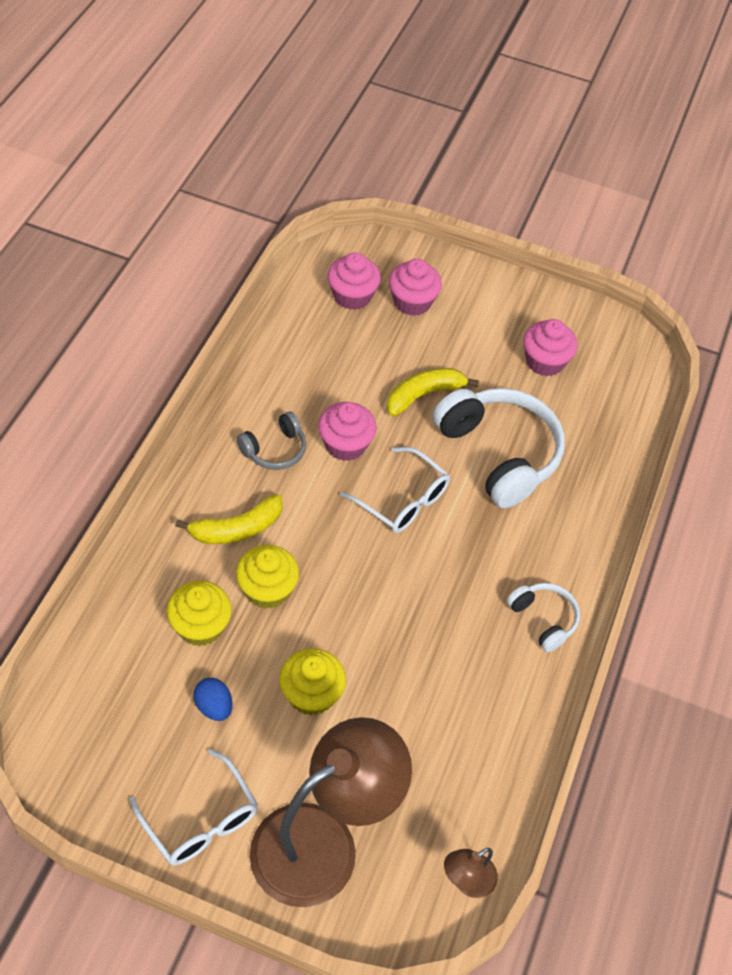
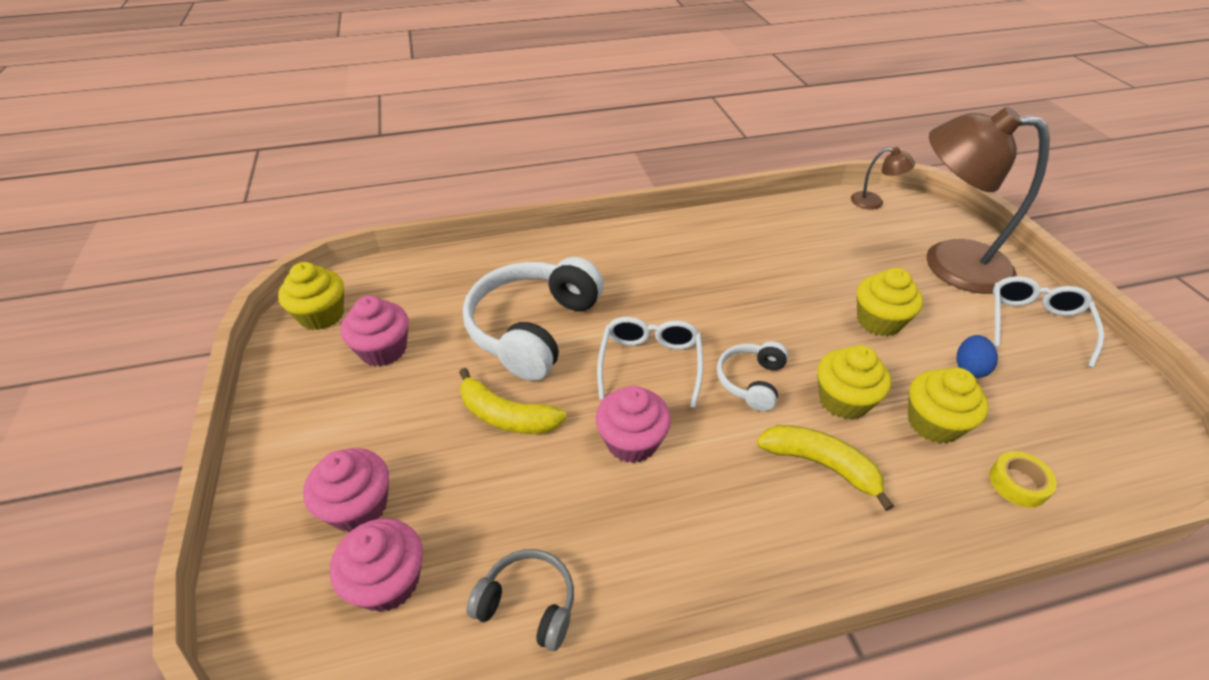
camera: 120 degrees left, 10 degrees down
grey headphones [237,412,306,470] -> grey headphones moved to [467,549,574,651]
white headphones [507,583,580,652] -> white headphones moved to [717,341,788,411]
none -> yellow cupcake [278,262,344,330]
none -> yellow tape [989,451,1057,507]

